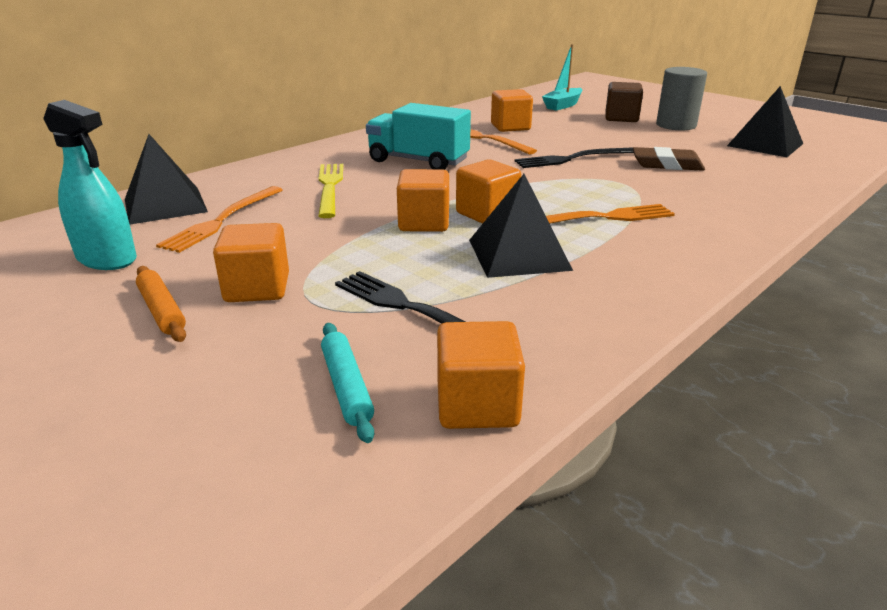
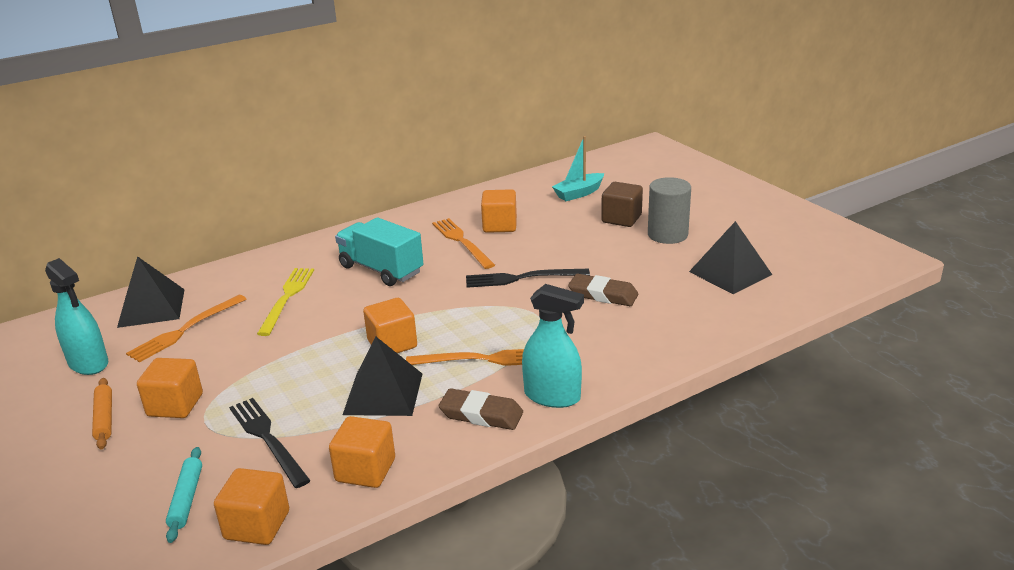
camera: 15 degrees right, 0 degrees up
orange cube [397,169,449,232] -> orange cube moved to [329,416,395,488]
none -> brown eraser [439,388,523,430]
none -> turquoise spray bottle [522,284,584,408]

